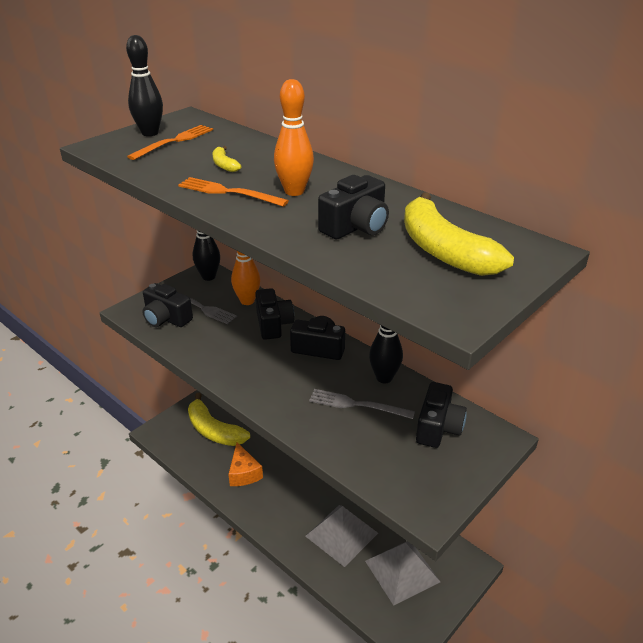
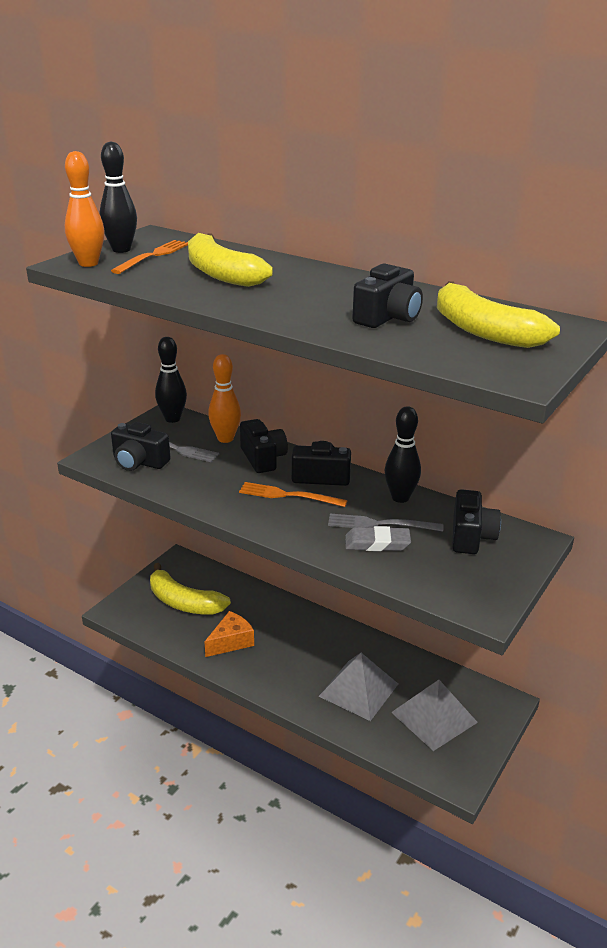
camera: 10 degrees left, 5 degrees down
orange fork [178,177,289,207] -> orange fork moved to [239,482,348,507]
yellow banana [213,146,241,172] -> yellow banana [188,233,273,287], size x2.26
orange cheese [228,442,263,486] -> orange cheese turned 105 degrees counterclockwise [204,611,254,657]
orange bowling pin [274,79,314,196] -> orange bowling pin moved to [65,151,105,267]
none -> grey eraser [345,526,411,551]

